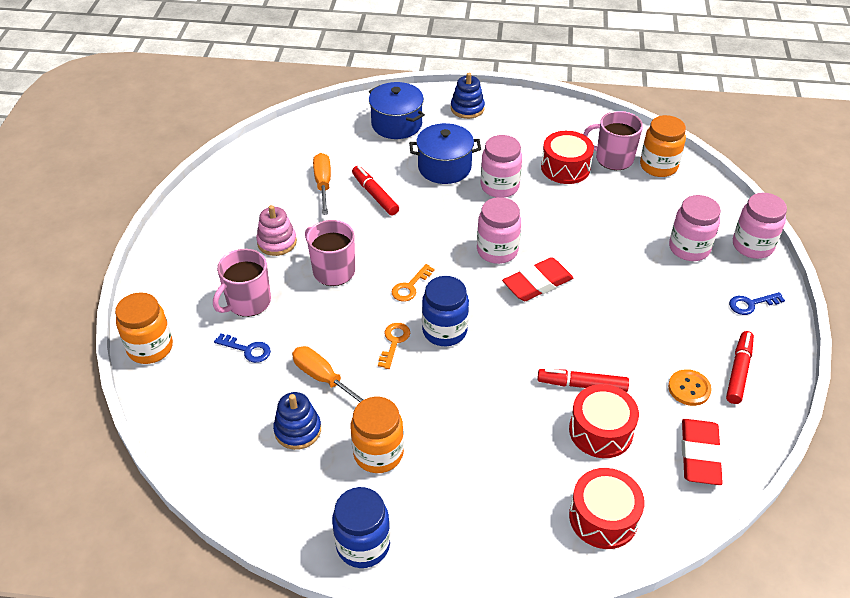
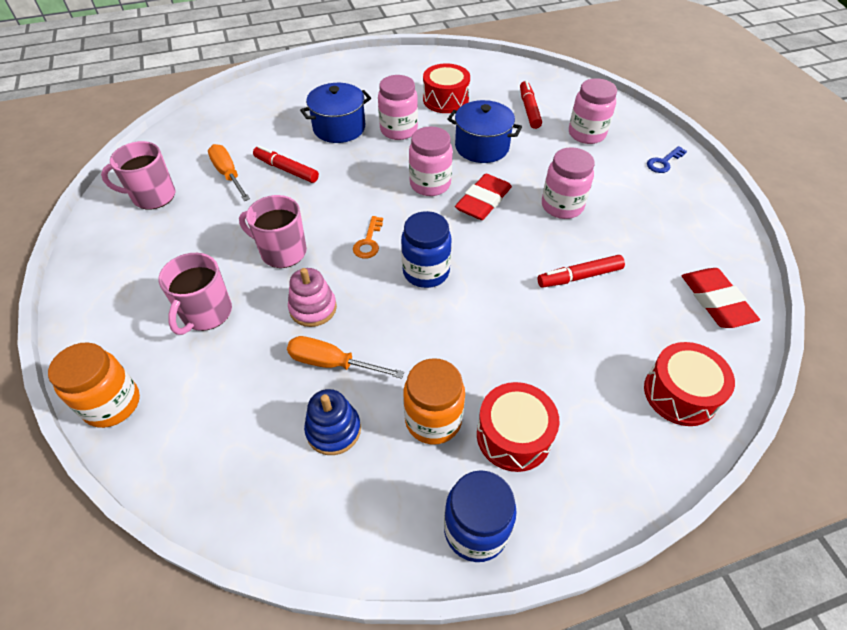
camera: 25 degrees left, 5 degrees up
blue key [214,333,271,363] -> none
pink stacking toy [256,205,297,256] -> pink stacking toy moved to [288,268,337,327]
blue pot [369,82,425,139] -> blue pot moved to [447,100,522,163]
orange key [378,323,410,369] -> none
blue stacking toy [451,73,485,119] -> none
red drum [569,384,639,458] -> red drum moved to [477,382,559,472]
pink mug [583,111,643,170] -> pink mug moved to [101,141,175,210]
orange jar [640,115,686,177] -> none
orange button [668,369,712,406] -> none
red marker [726,331,754,404] -> red marker moved to [520,80,542,129]
pink jar [733,193,787,259] -> pink jar moved to [542,147,595,219]

